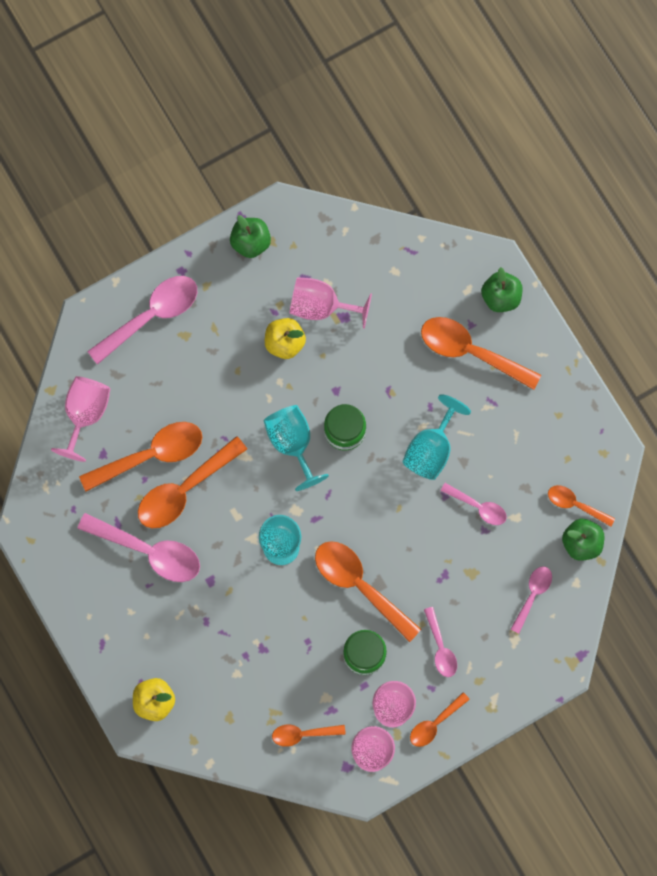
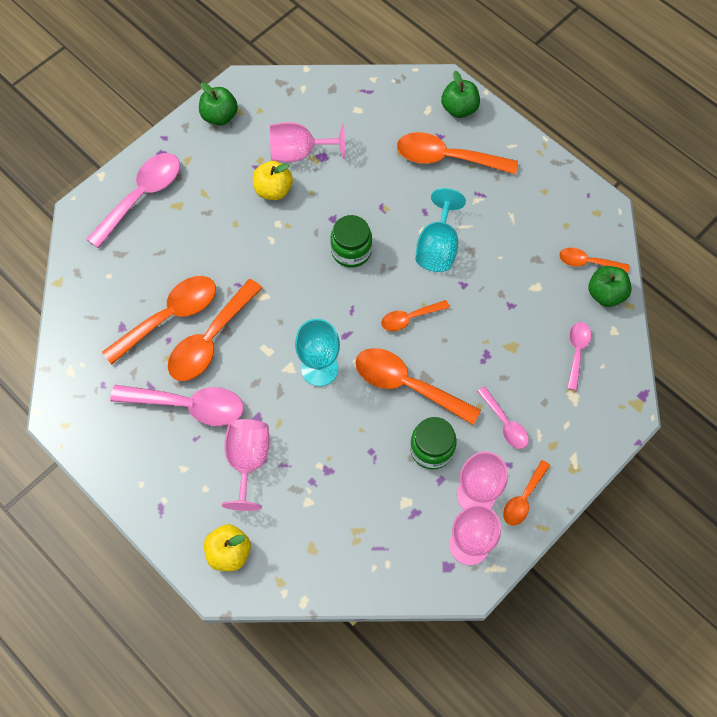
camera: 15 degrees left, 10 degrees down
pink goblet [51,376,110,462] -> pink goblet moved to [222,419,270,511]
turquoise goblet [263,405,329,491] -> none
orange spoon [272,725,346,747] -> orange spoon moved to [381,300,450,331]
pink spoon [440,483,507,525] -> none

